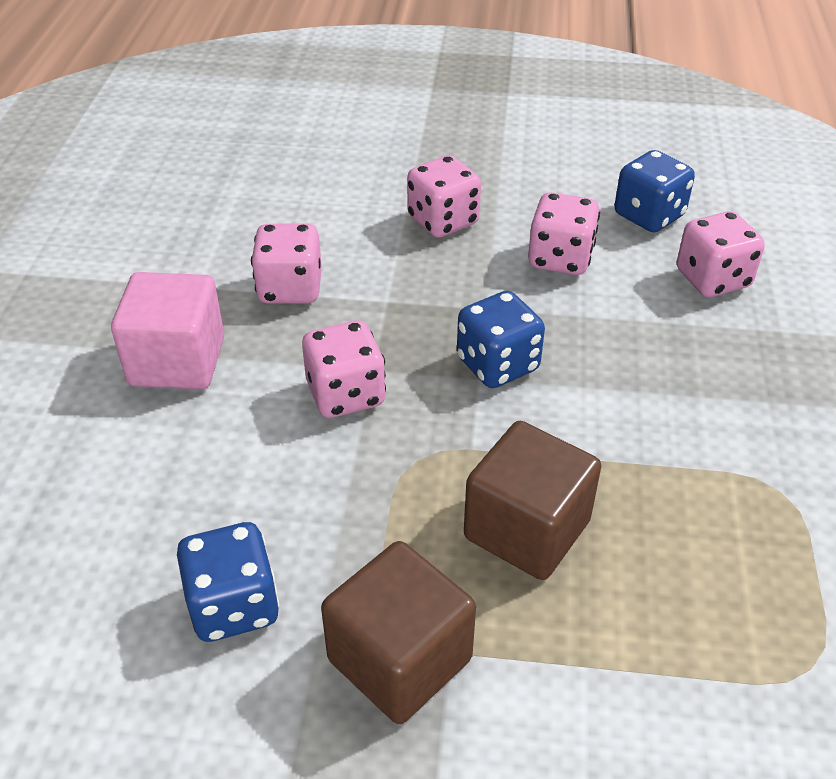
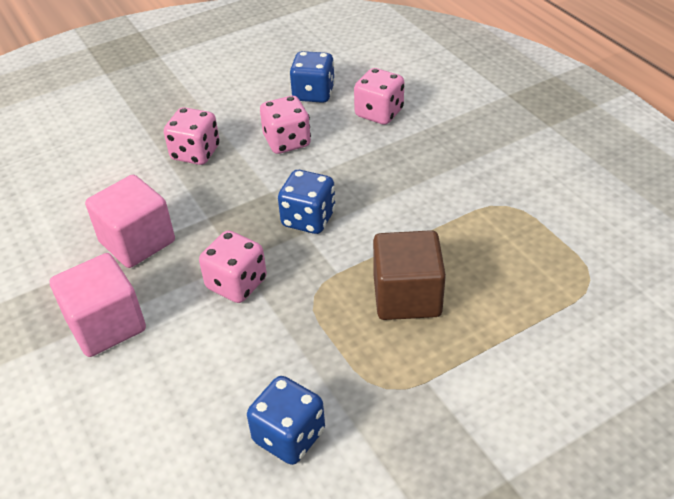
camera: 35 degrees left, 0 degrees up
pink dice [251,223,322,304] -> pink cube [85,175,175,268]
brown cube [321,541,476,724] -> none

